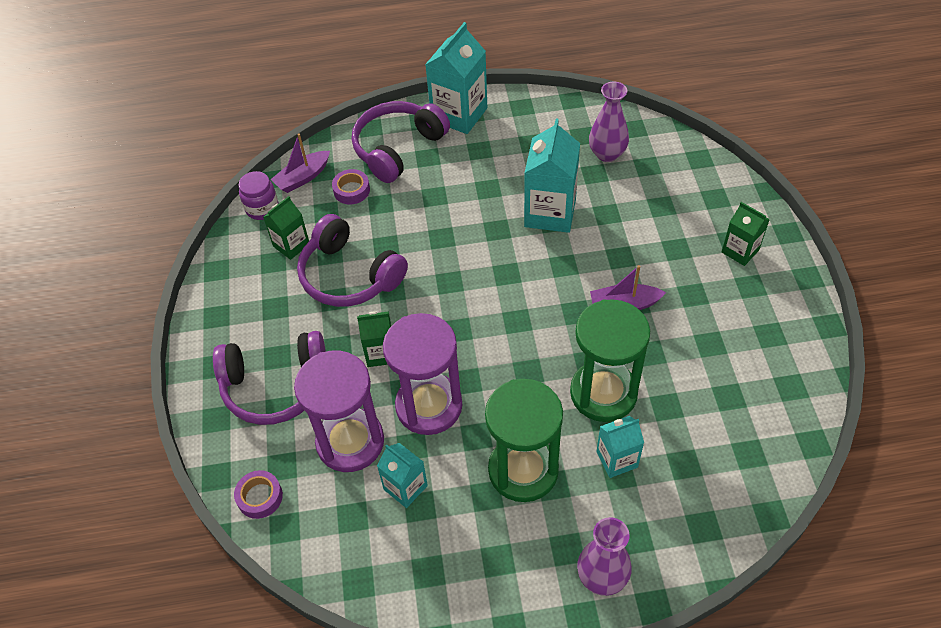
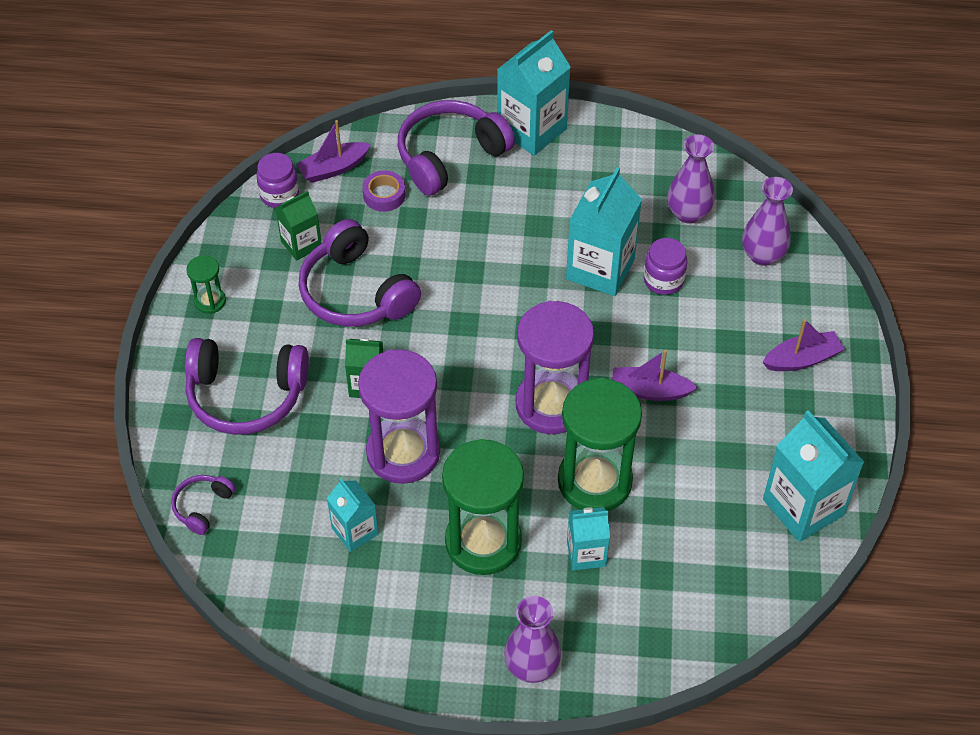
camera: 10 degrees right, 0 degrees up
purple tape [234,470,283,519] -> purple headphones [171,475,236,535]
purple hourglass [294,350,384,472] -> purple hourglass moved to [516,301,594,434]
green carton [722,202,770,266] -> purple boat [762,319,845,371]
none -> green hourglass [186,255,226,314]
none -> purple jar [644,238,687,295]
none -> purple vase [742,177,793,266]
none -> turquoise carton [763,410,864,542]

